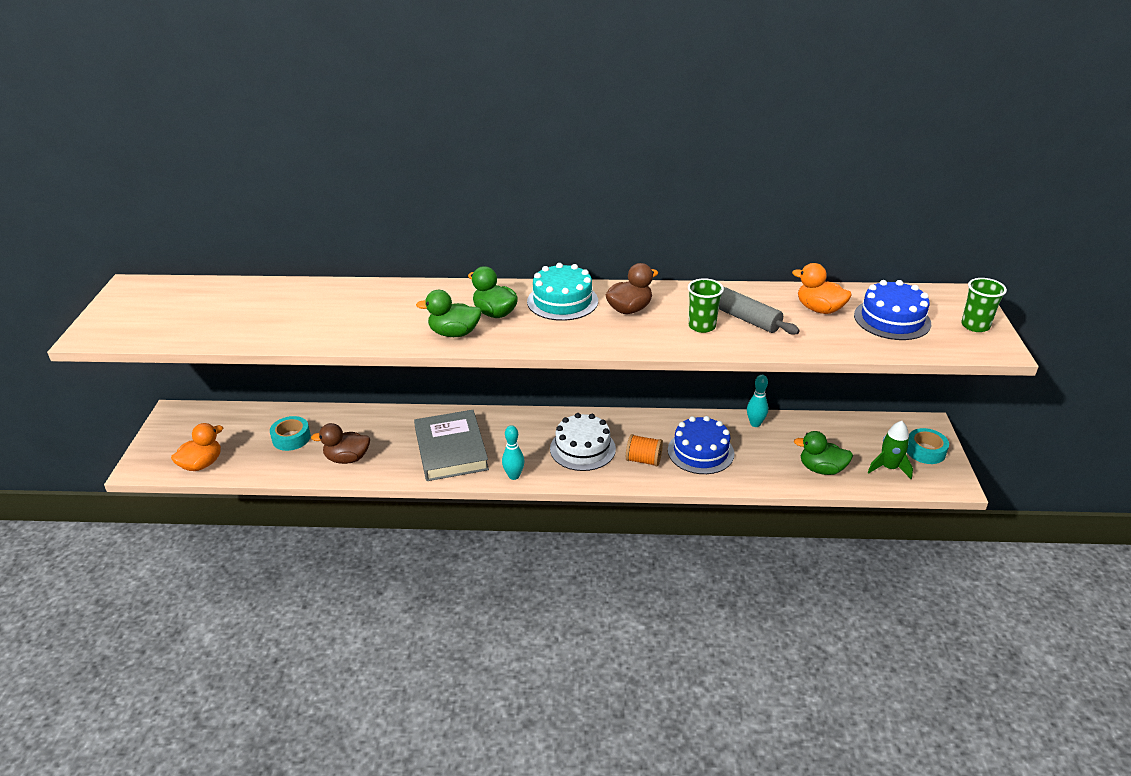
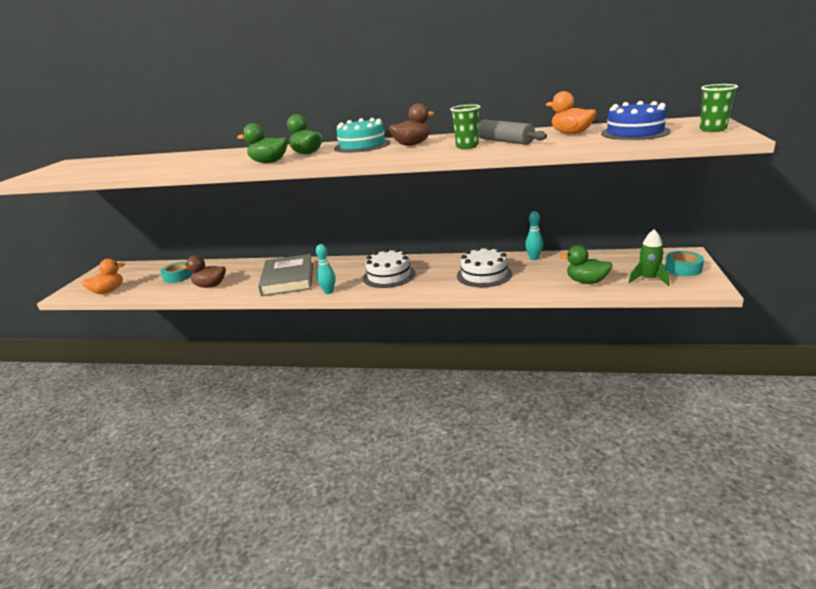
camera: 10 degrees right, 10 degrees down
orange spool [626,434,663,466] -> none
blue cake [668,416,734,474] -> white cake [457,246,512,287]

